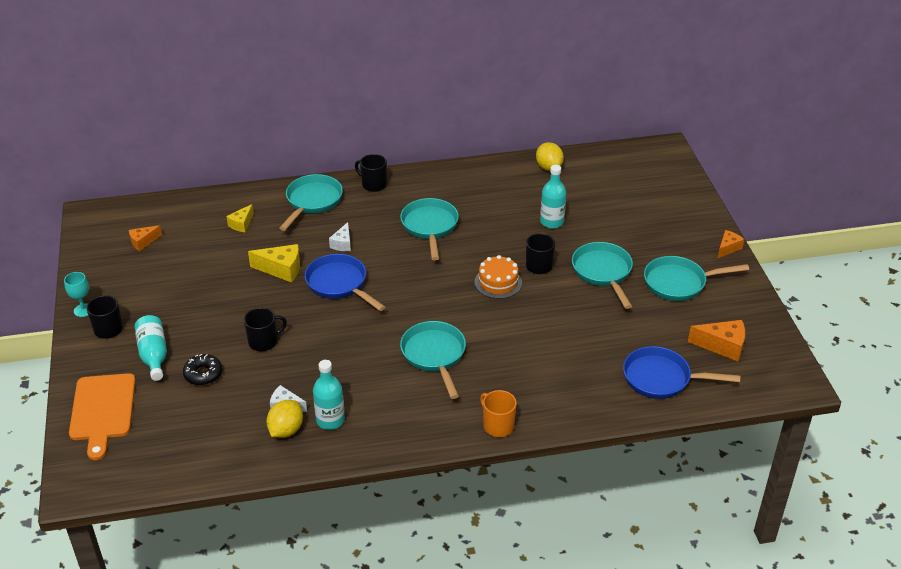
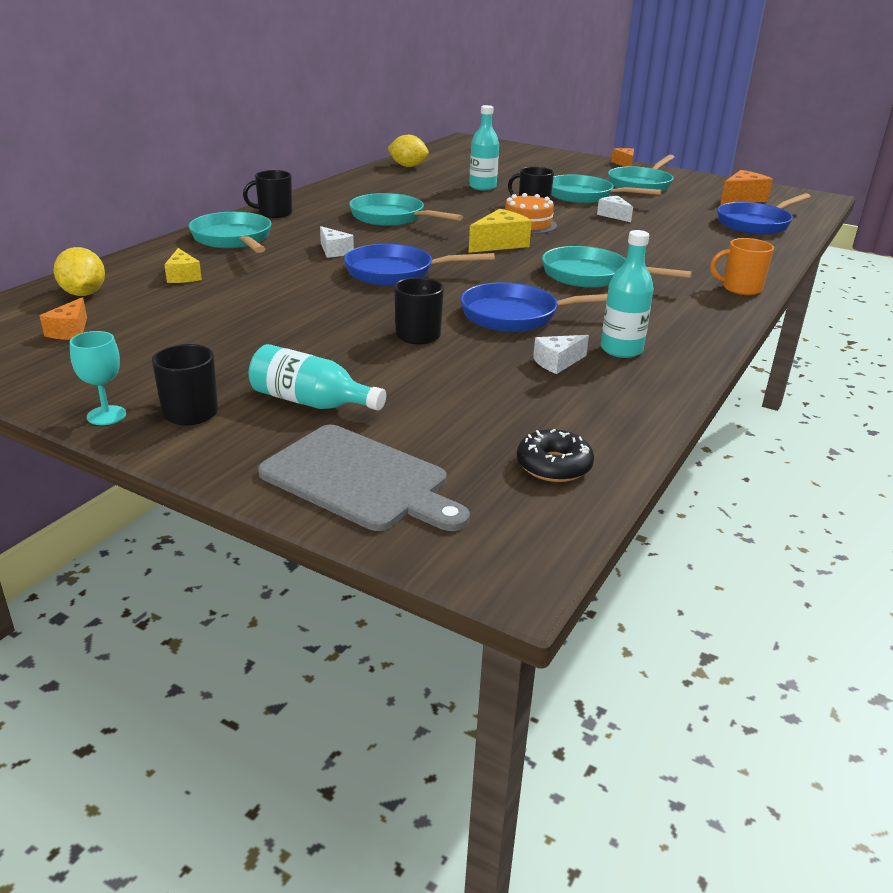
camera: 50 degrees left, 10 degrees down
orange cutting board [69,373,136,460] -> grey cutting board [258,425,470,531]
black donut [183,354,223,385] -> black donut moved to [517,429,594,482]
yellow cheese [248,244,300,283] -> yellow cheese moved to [469,209,532,253]
yellow lemon [266,400,303,438] -> yellow lemon moved to [54,247,105,296]
none -> blue pan [461,282,608,332]
none -> white cheese [597,196,633,222]

